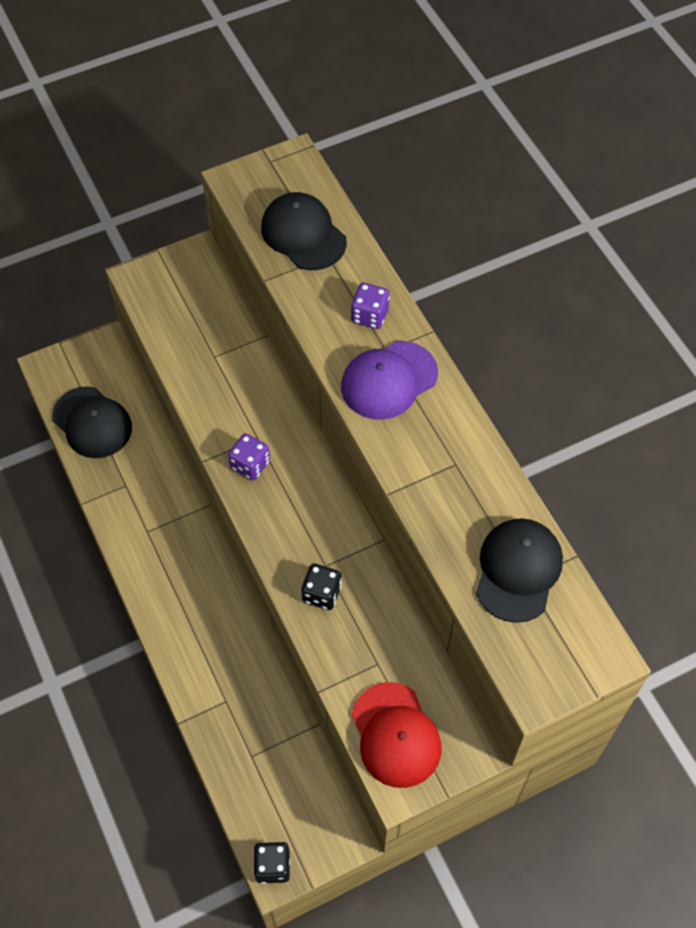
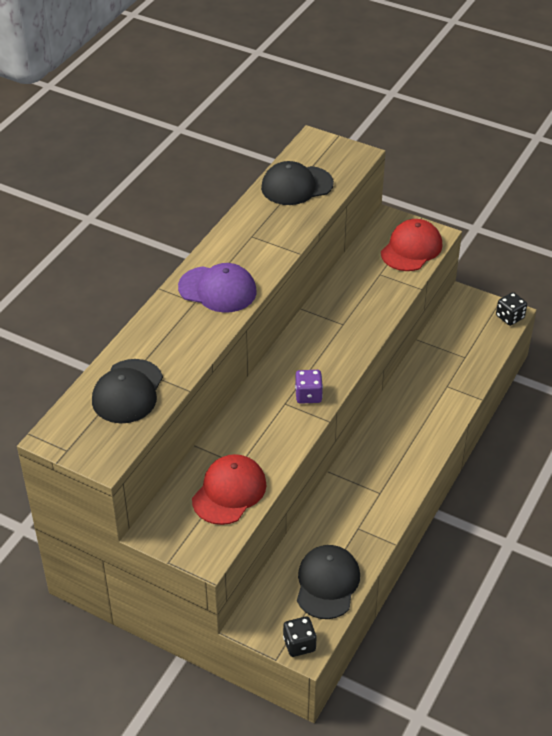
camera: 125 degrees left, 15 degrees down
black dice [301,563,342,610] -> black dice moved to [283,616,317,657]
purple dice [351,283,390,329] -> none
none -> red cap [192,454,267,525]

